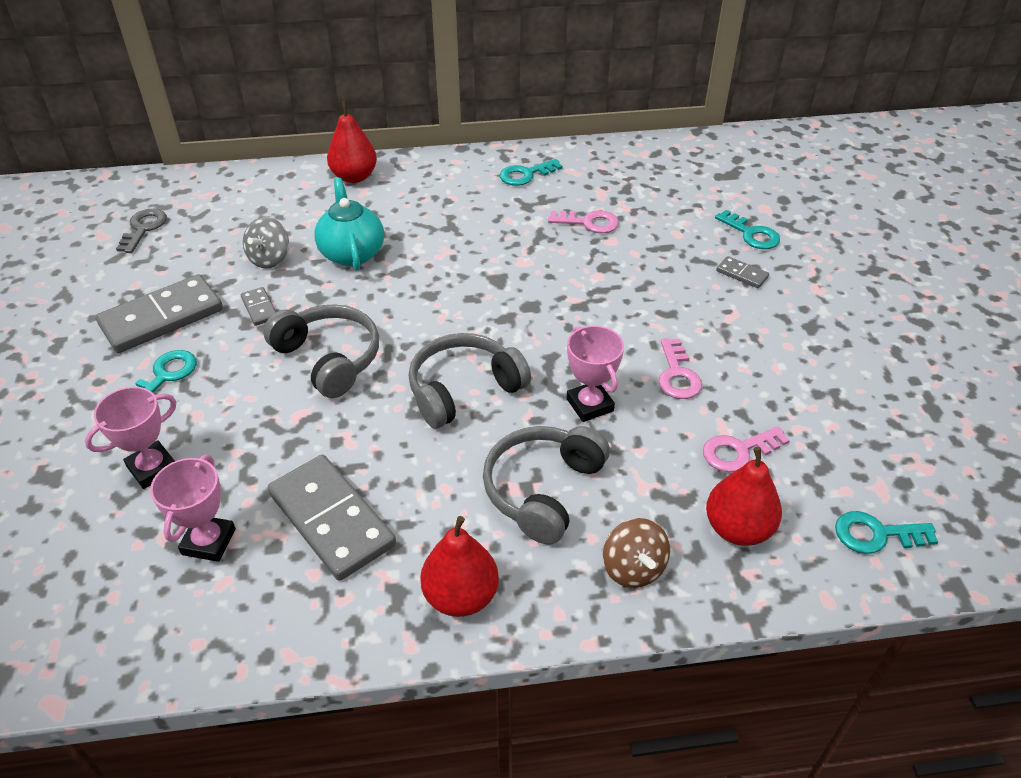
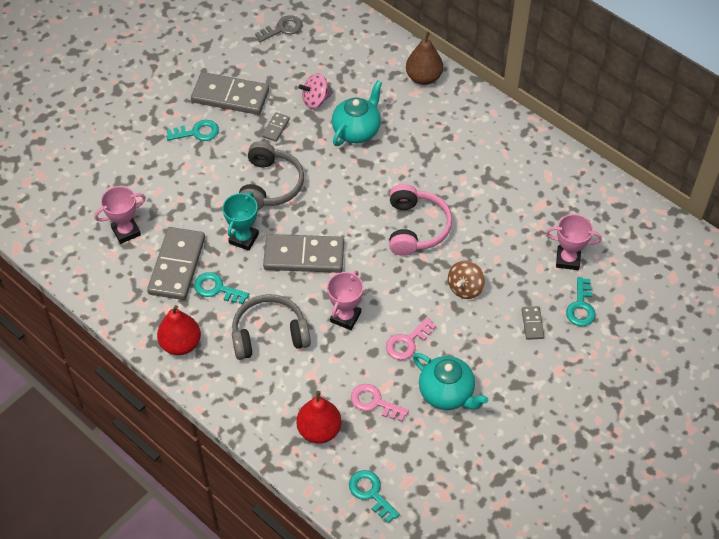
camera: 50 degrees right, 10 degrees up
pink trophy [85,387,177,489] -> pink trophy moved to [546,214,602,270]
grey spinning top [243,217,289,269] -> pink spinning top [298,73,331,108]
red pear [327,101,377,183] -> brown pear [406,32,443,85]
grey headphones [409,333,531,429] -> grey domino [263,234,344,273]
turquoise key [500,159,563,186] -> turquoise key moved to [194,272,249,304]
pink key [548,211,619,233] -> none
brown spinning top [603,518,670,588] -> brown spinning top moved to [448,260,485,299]
none -> turquoise trophy [222,192,259,251]
none -> pink headphones [389,184,452,256]
none -> turquoise teapot [413,353,488,410]

